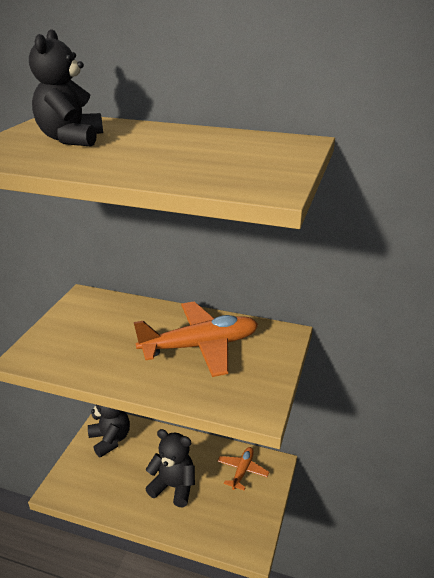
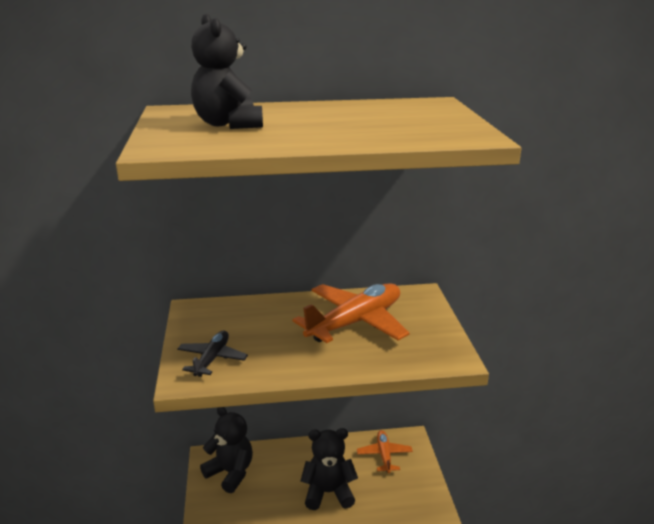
camera: 25 degrees left, 5 degrees down
none -> black plane [177,331,248,377]

